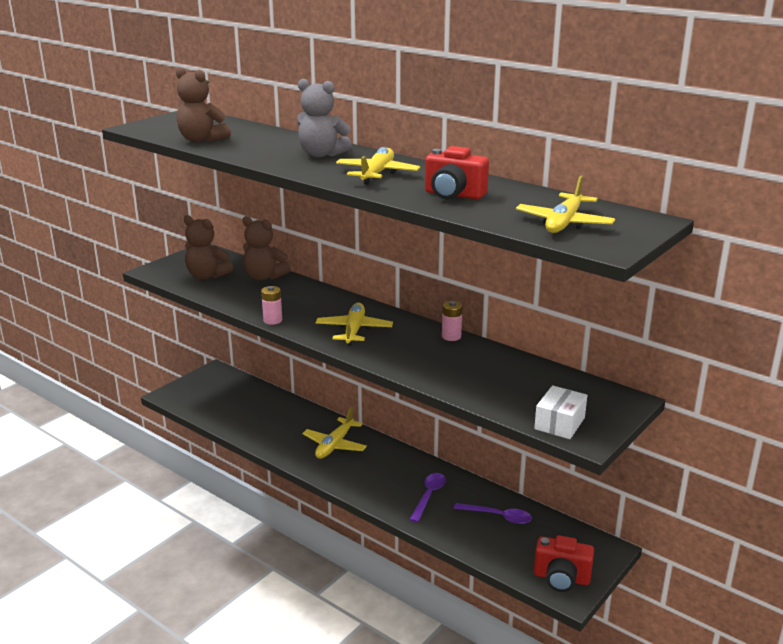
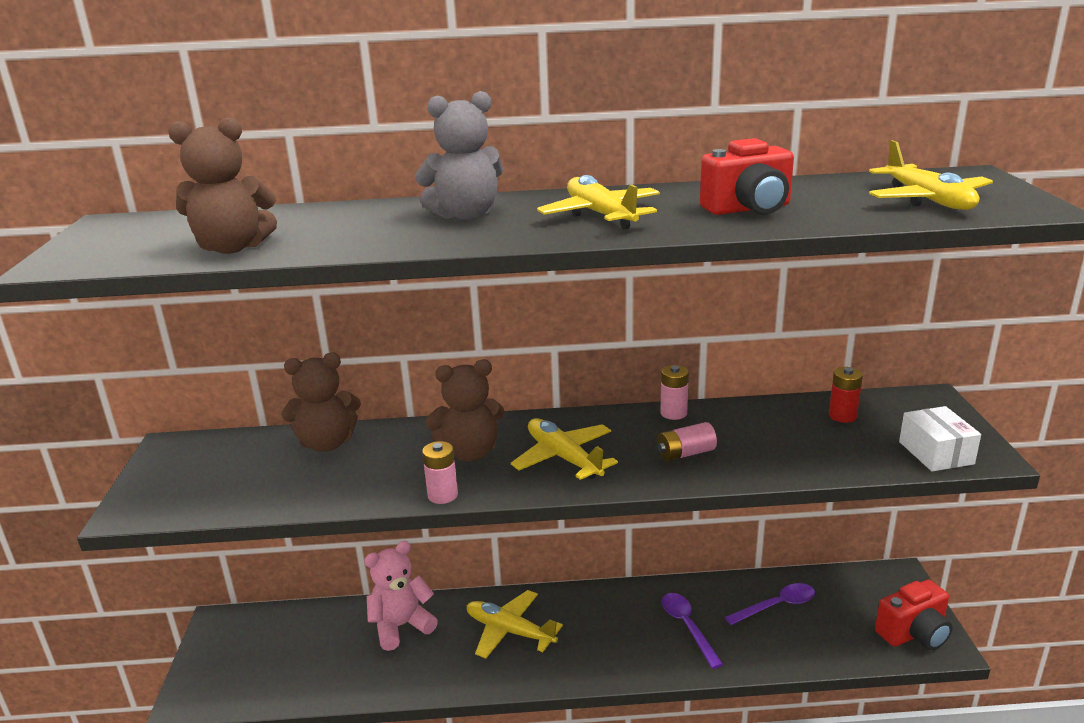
camera: 40 degrees left, 0 degrees up
brown teddy bear [184,215,233,279] -> brown teddy bear moved to [425,359,505,461]
yellow plane [302,407,367,459] -> yellow plane turned 135 degrees clockwise [467,590,563,659]
none -> pink teddy bear [364,541,438,651]
none -> pink battery [657,422,717,461]
none -> red battery [829,367,863,423]

